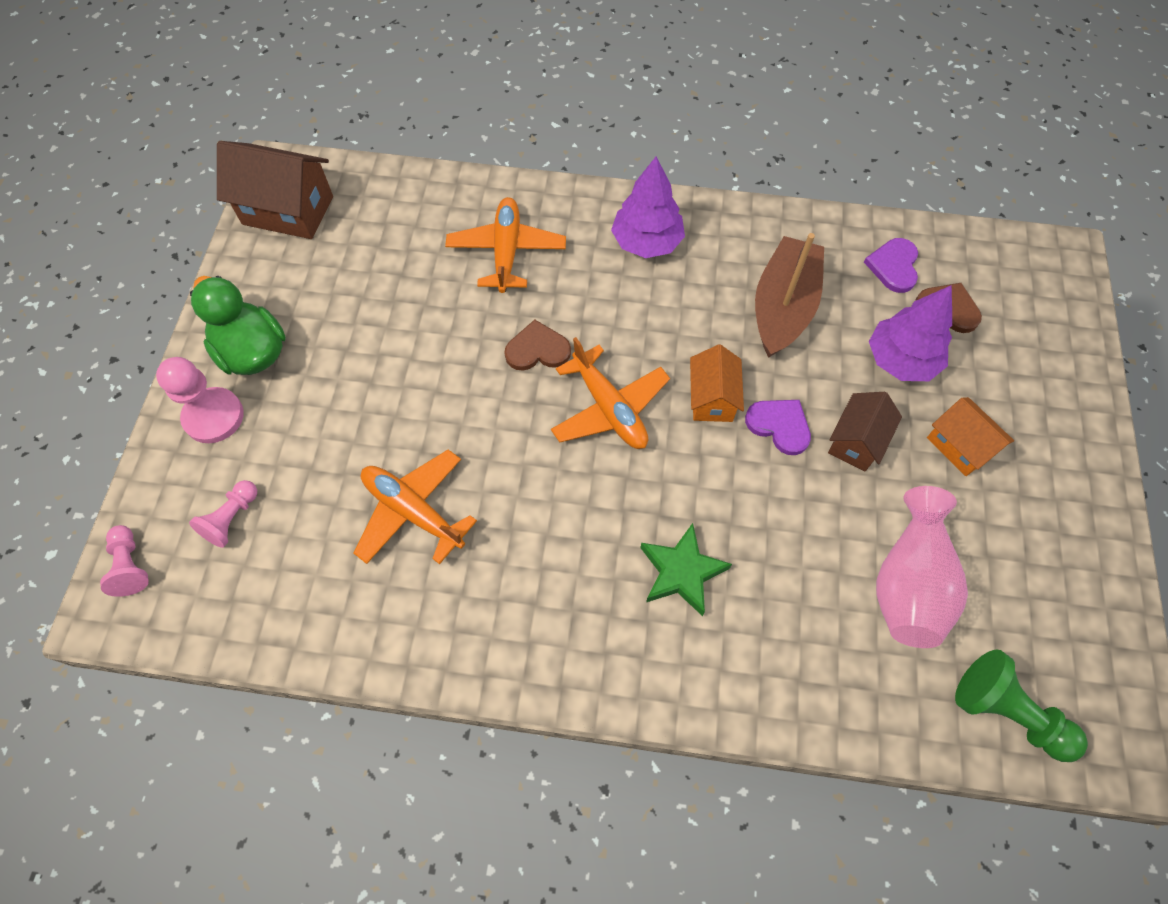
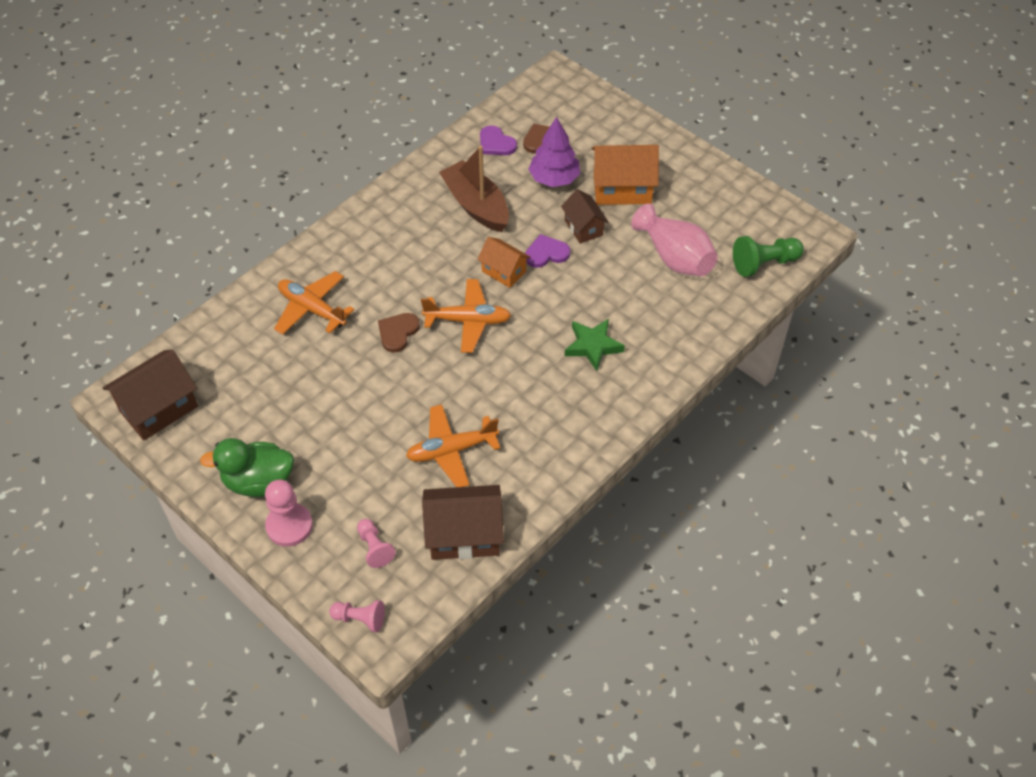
camera: 55 degrees left, 10 degrees down
purple tree [611,157,685,258] -> none
orange house [927,397,1014,476] -> orange house [592,145,659,205], size x1.63
none -> brown house [422,485,504,560]

